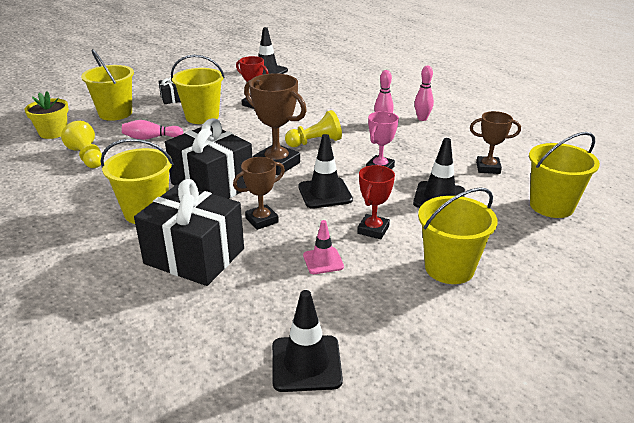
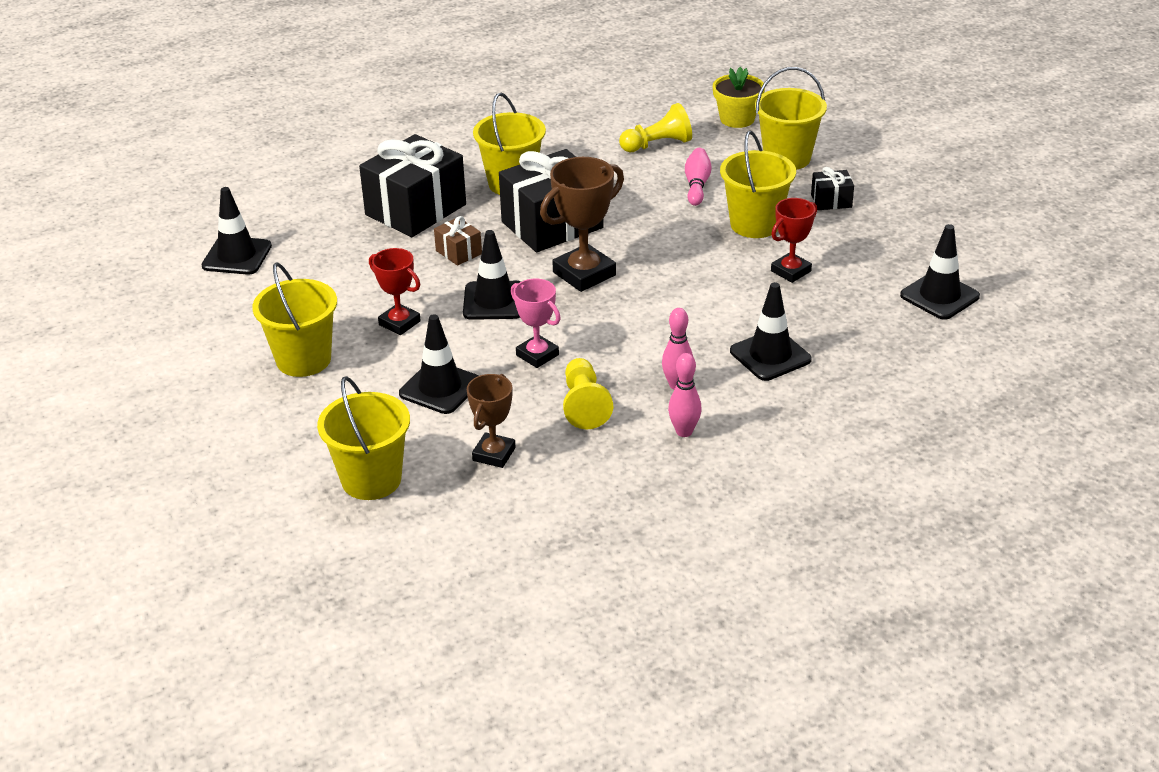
camera: 105 degrees right, 5 degrees up
brown trophy [233,157,285,230] -> brown gift [434,216,482,266]
yellow pawn [285,110,342,147] -> yellow pawn moved to [563,358,613,429]
pink traffic cone [303,220,344,274] -> none
none -> black traffic cone [730,282,812,381]

